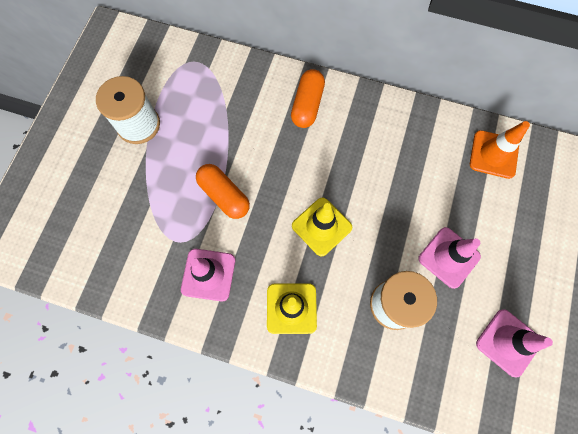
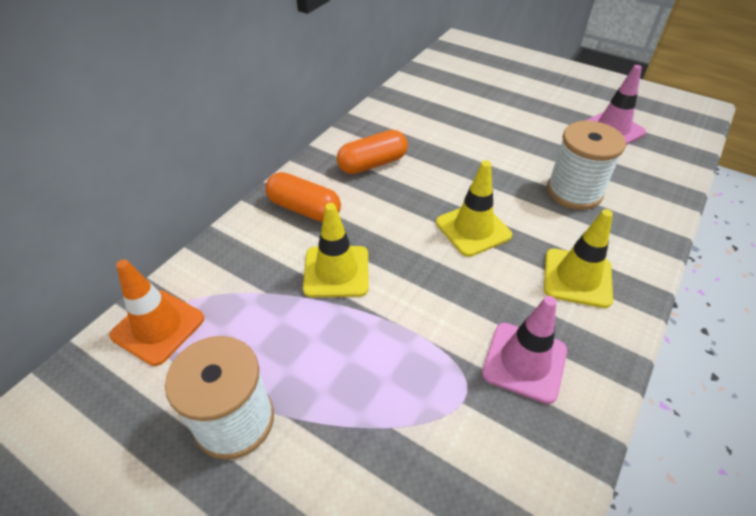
camera: 75 degrees left, 25 degrees down
orange capsule [196,164,250,219] -> orange capsule moved to [337,130,408,174]
pink traffic cone [418,227,481,289] -> none
orange traffic cone [470,121,530,179] -> orange traffic cone moved to [109,259,204,366]
none -> yellow traffic cone [303,203,368,298]

